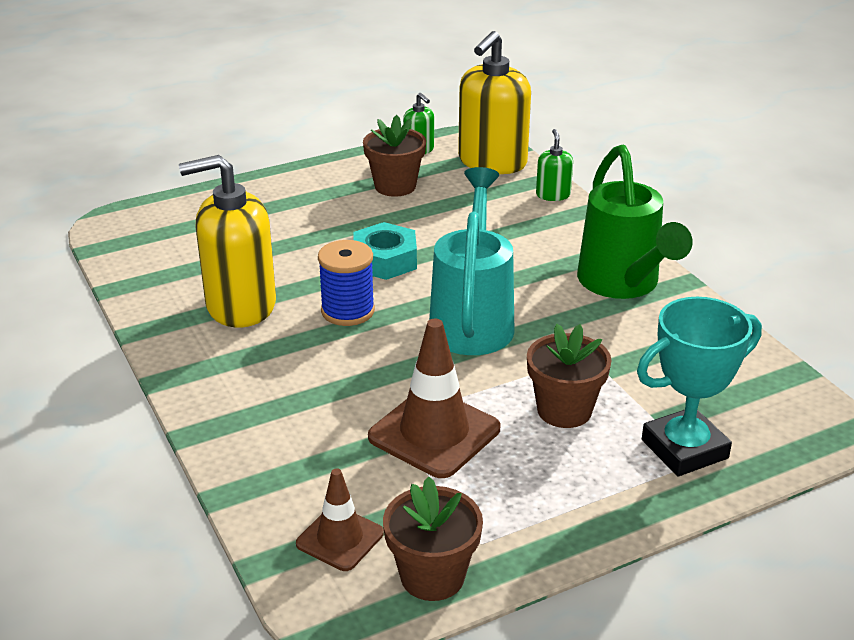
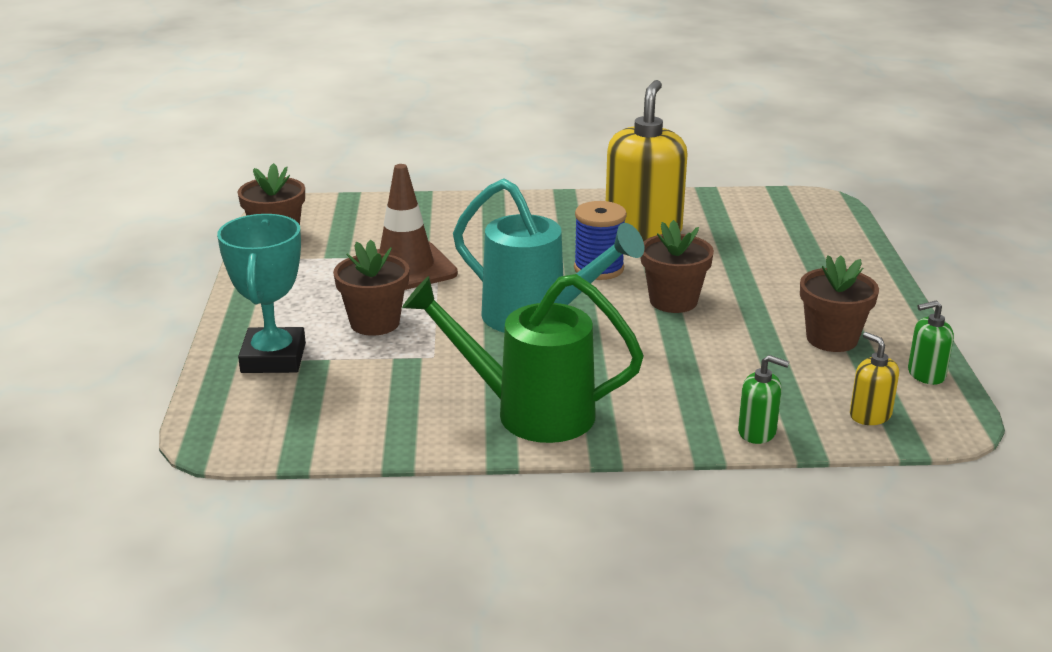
camera: 115 degrees right, 5 degrees down
brown traffic cone [296,468,384,571] -> none
turquoise nut [353,222,417,280] -> brown flower pot [641,220,714,313]
yellow soap dispenser [458,31,531,174] -> yellow soap dispenser [850,332,899,425], size x0.46

